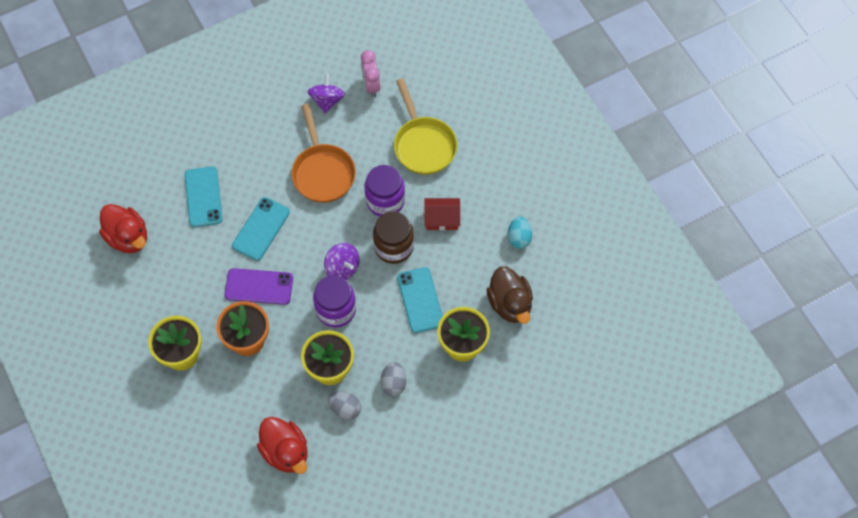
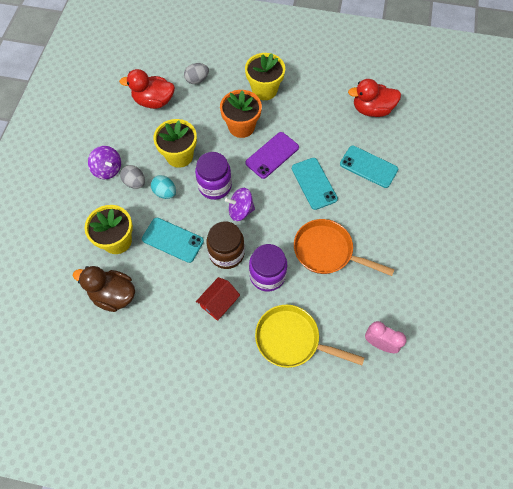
camera: 130 degrees right, 0 degrees up
purple spinning top [308,73,345,114] -> purple spinning top moved to [88,146,121,179]
grey egg [328,391,361,420] -> grey egg moved to [184,63,209,84]
turquoise egg [508,216,532,249] -> turquoise egg moved to [151,175,176,199]

